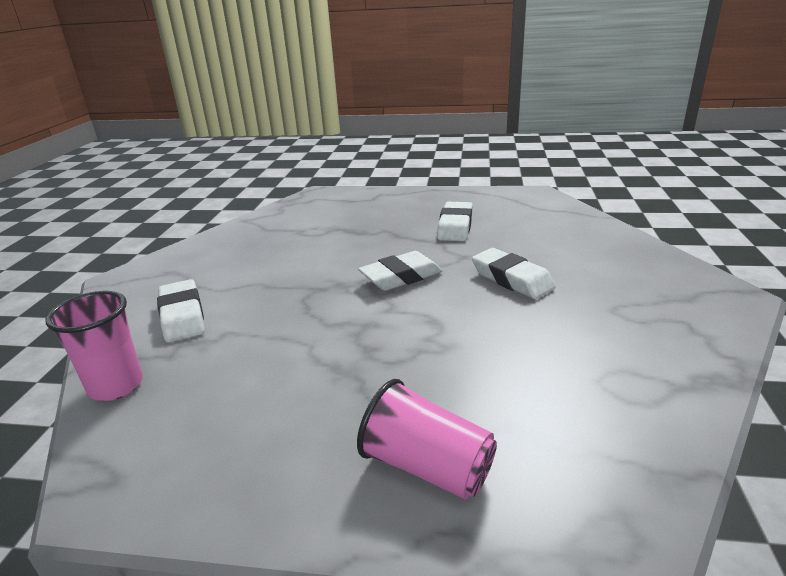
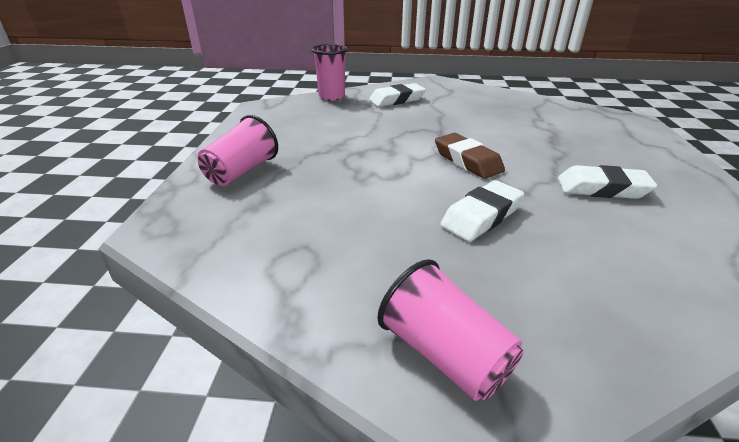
camera: 85 degrees right, 5 degrees up
white eraser [358,251,442,291] -> brown eraser [435,133,505,179]
none -> pink cup [377,259,524,401]

